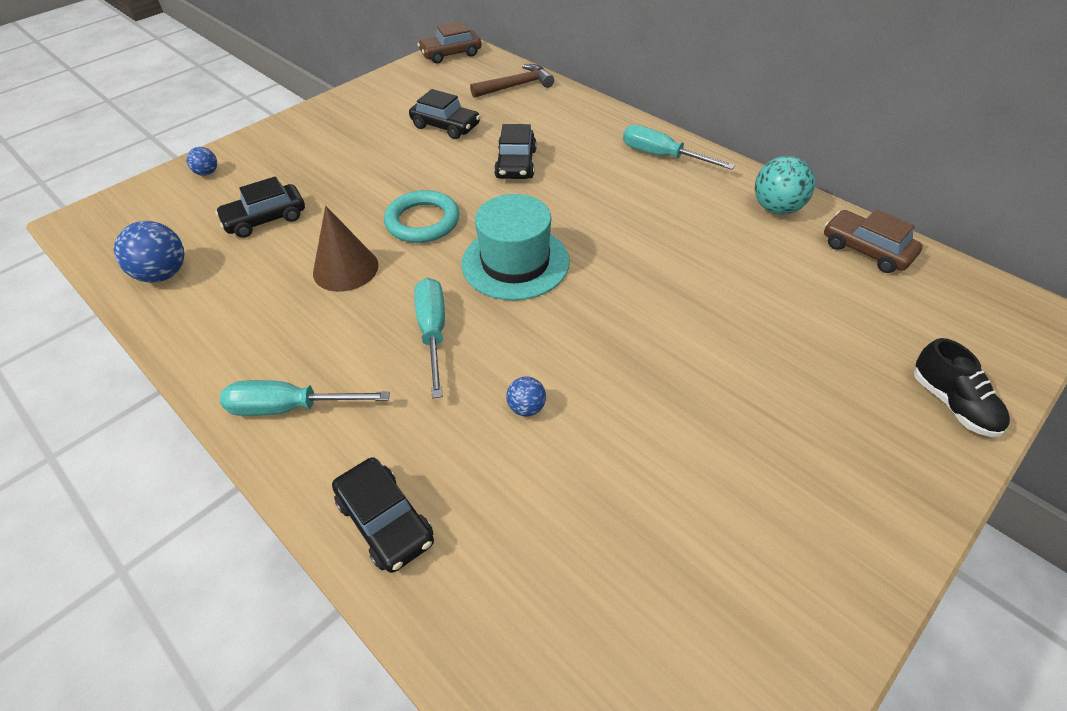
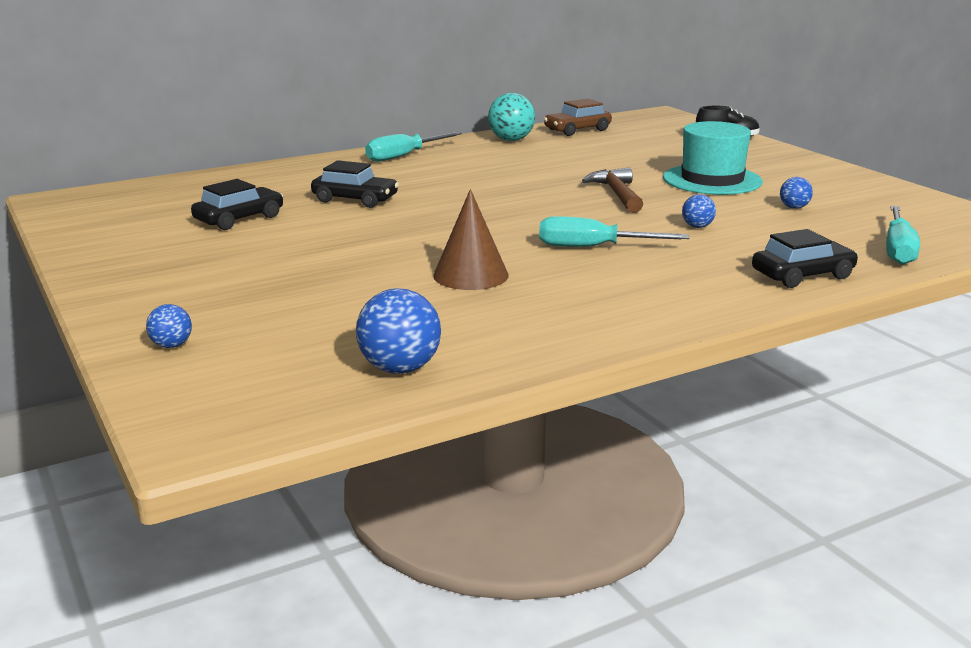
camera: 75 degrees left, 25 degrees down
black car [215,176,305,238] -> none
turquoise screwdriver [220,380,390,416] -> turquoise screwdriver moved to [886,206,920,265]
turquoise ring [384,190,460,243] -> none
brown car [417,21,481,64] -> none
turquoise hat [461,194,570,300] -> turquoise hat moved to [663,121,763,195]
brown hammer [470,64,554,98] -> brown hammer moved to [582,167,643,213]
none -> blue ball [780,177,813,209]

